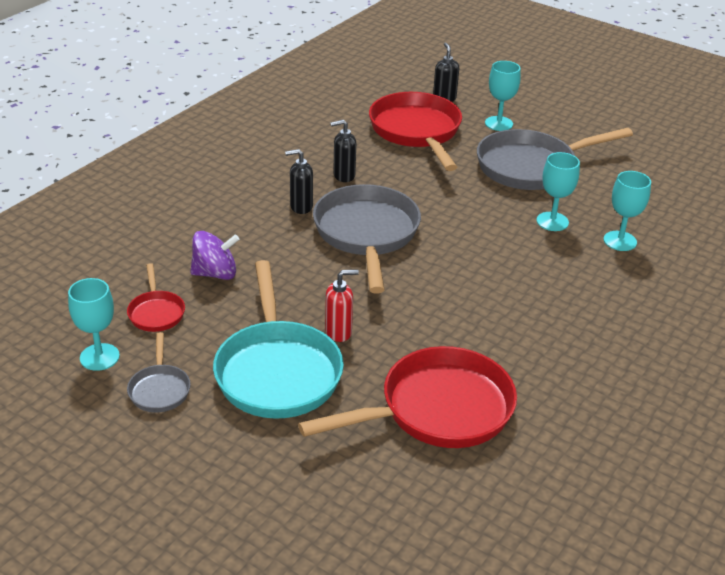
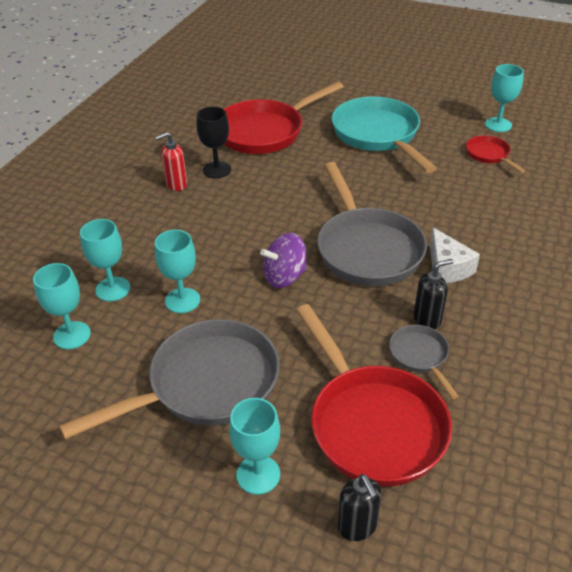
camera: 170 degrees right, 5 degrees up
grey pan [127,332,191,412] -> grey pan moved to [389,325,459,399]
purple spinning top [190,231,239,280] -> purple spinning top moved to [260,233,307,288]
black soap dispenser [285,149,313,214] -> white cheese [430,227,480,283]
red soap dispenser [325,270,359,342] -> red soap dispenser moved to [155,132,187,191]
none -> turquoise goblet [33,263,91,349]
none -> black goblet [197,107,231,178]

